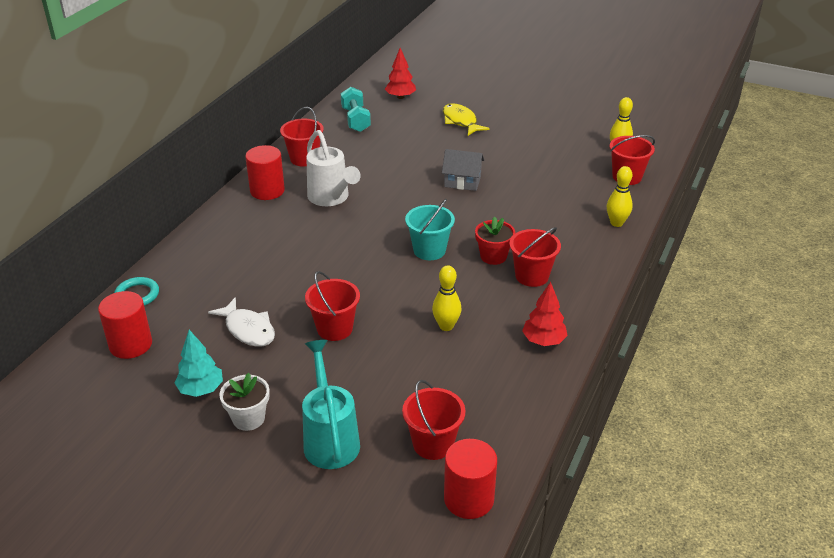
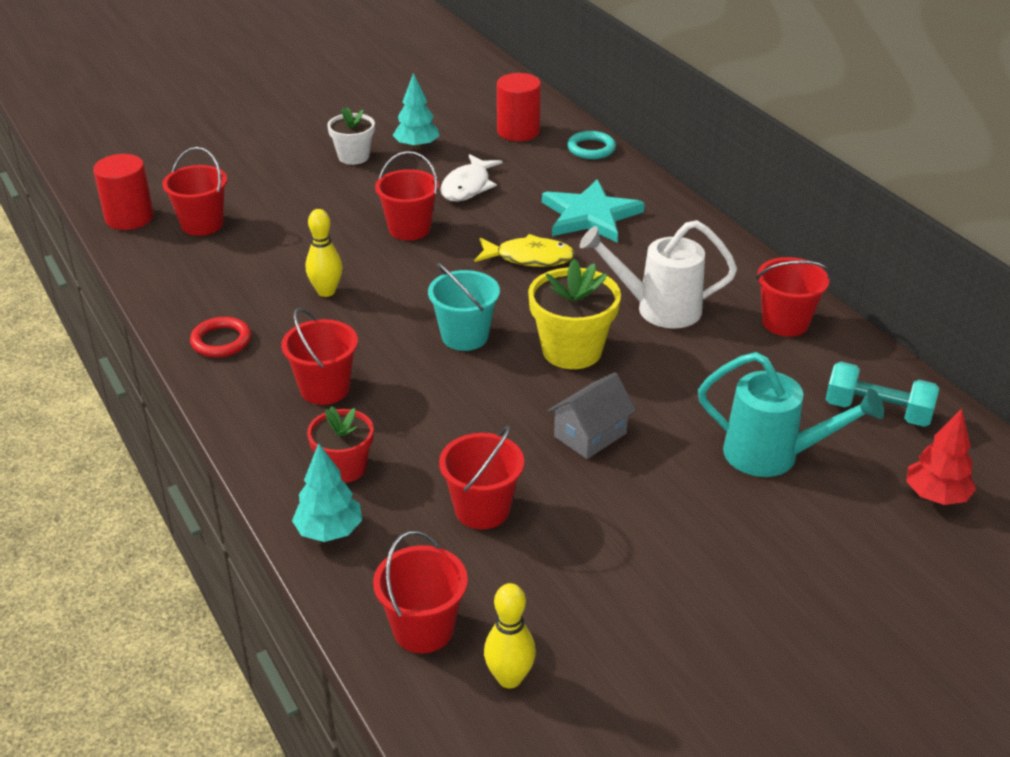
camera: 125 degrees right, 0 degrees up
white fish [208,297,275,347] -> white fish turned 60 degrees counterclockwise [440,154,502,202]
red cylinder [245,145,285,200] -> none
turquoise watering can [302,340,360,469] -> turquoise watering can moved to [698,352,884,477]
yellow fish [443,103,490,136] -> yellow fish moved to [474,234,575,267]
red flower pot [475,216,515,265] -> red flower pot moved to [307,406,373,483]
red tree [522,282,568,346] -> red ring [190,317,251,358]
yellow bowling pin [607,166,633,227] -> turquoise tree [292,443,362,542]
none -> red bucket [439,426,524,529]
none -> yellow flower pot [528,259,621,369]
none -> turquoise star [542,179,645,242]

